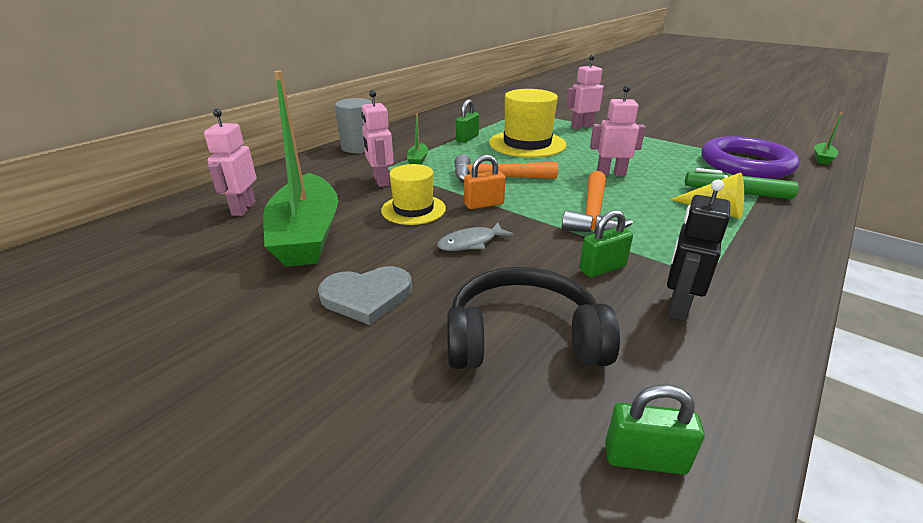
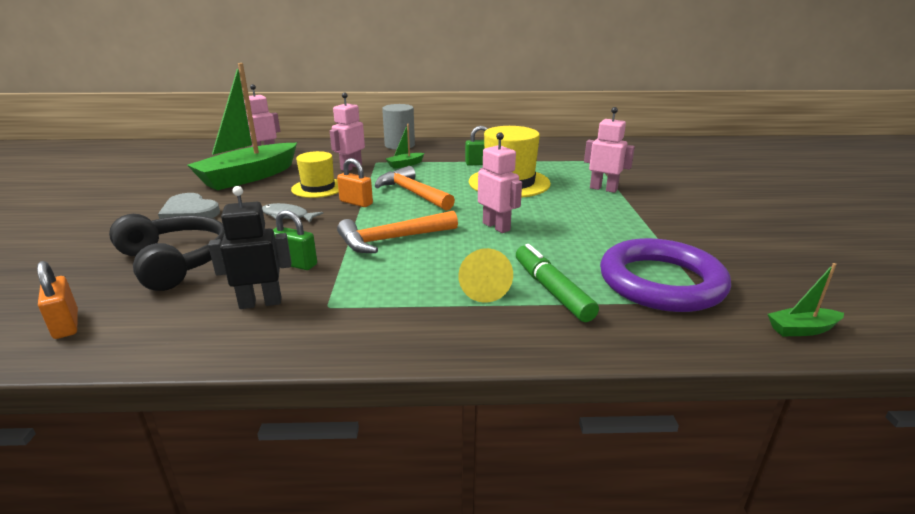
camera: 50 degrees right, 5 degrees down
green padlock [605,385,705,475] -> orange padlock [37,261,78,339]

